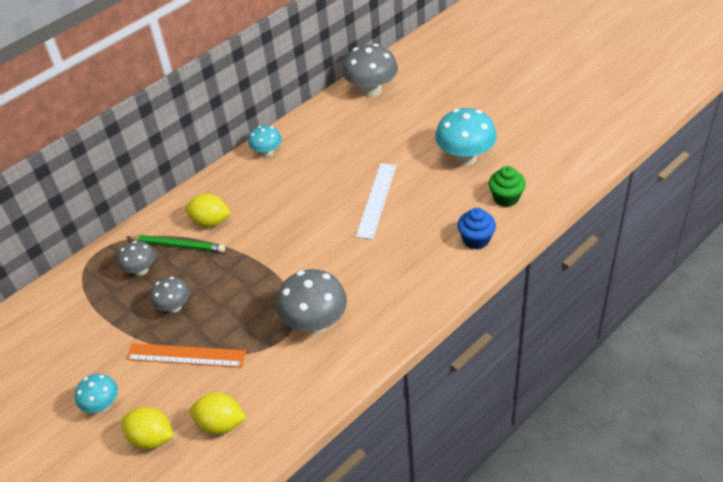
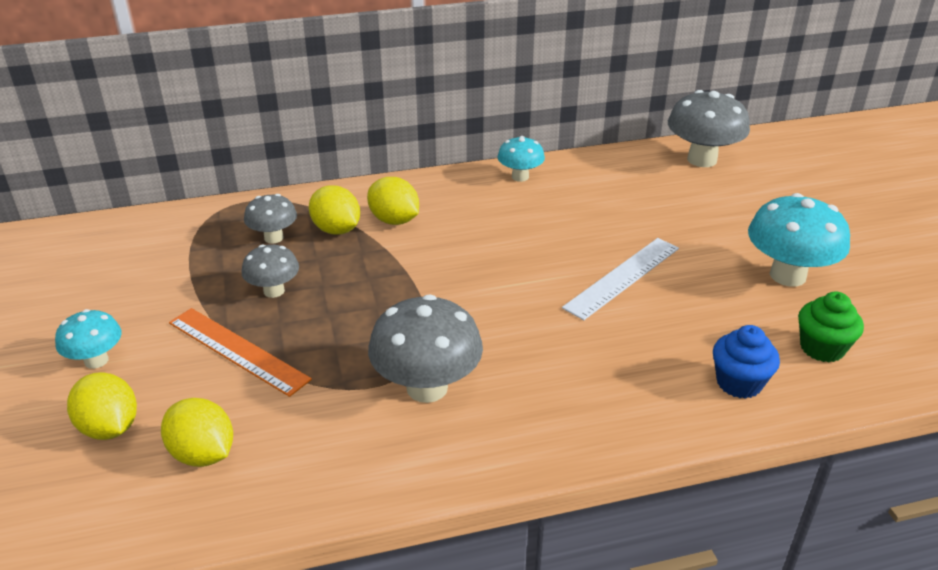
camera: 25 degrees right, 10 degrees down
green pencil [127,235,225,253] -> yellow lemon [309,185,360,235]

